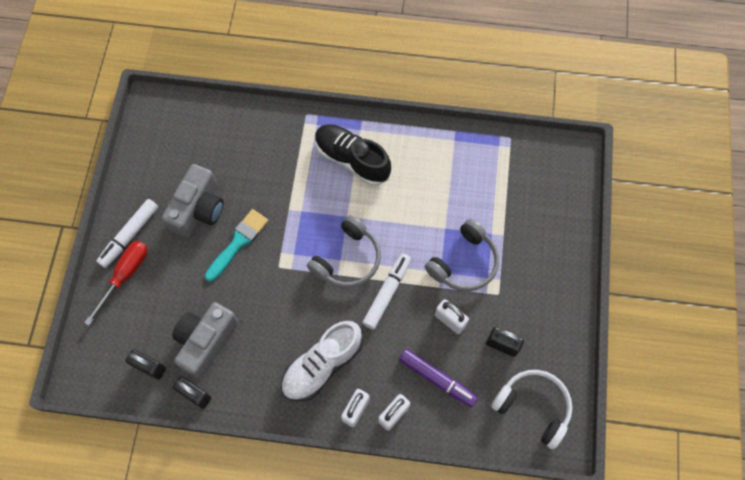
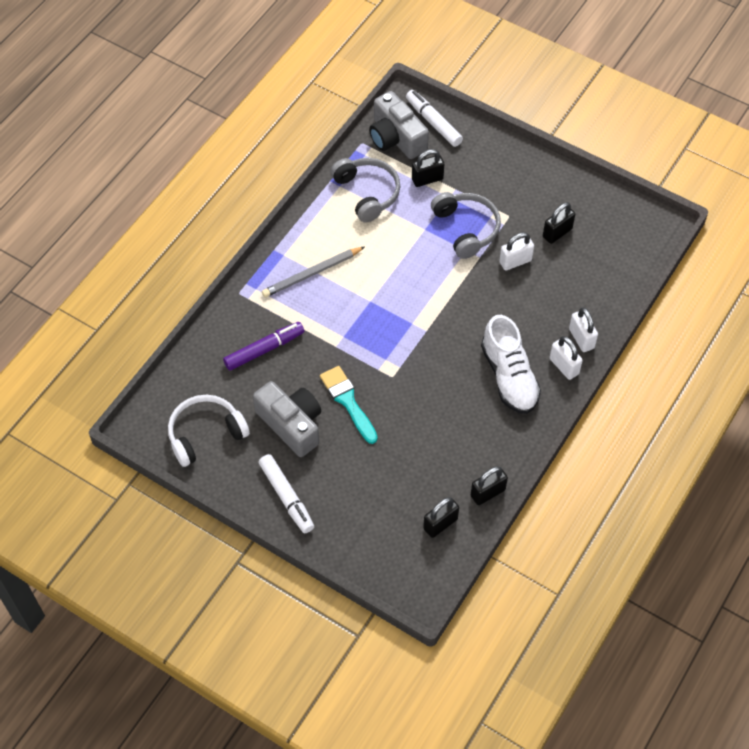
camera: 65 degrees left, 10 degrees down
red screwdriver [84,241,147,326] -> none
grey camera [172,302,238,379] -> grey camera moved to [369,91,429,159]
grey headphones [307,215,381,288] -> grey headphones moved to [330,158,400,222]
black shoe [315,124,391,186] -> grey pencil [262,247,364,297]
white marker [362,253,411,330] -> white marker moved to [406,90,463,147]
purple marker [399,349,478,407] -> purple marker moved to [223,322,304,371]
white headphones [491,370,572,449] -> white headphones moved to [168,395,250,467]
none -> black padlock [412,149,444,187]

